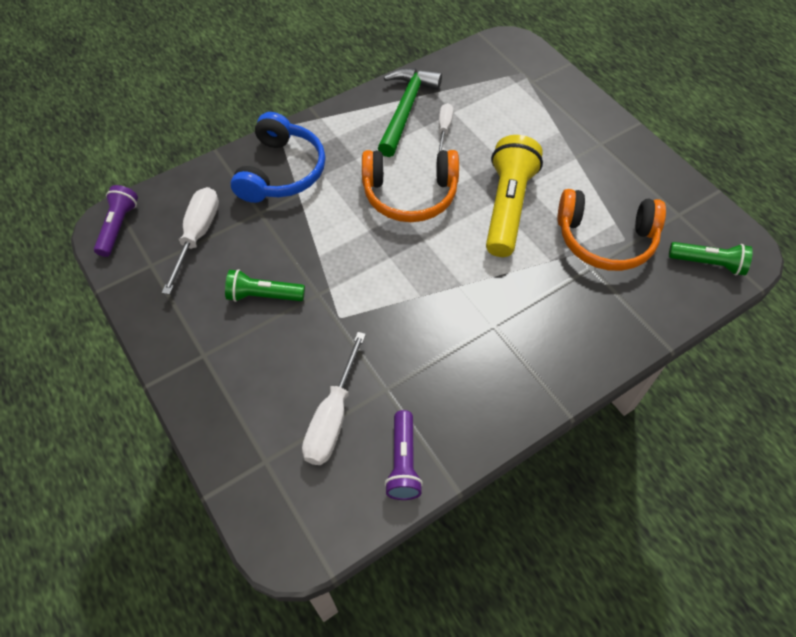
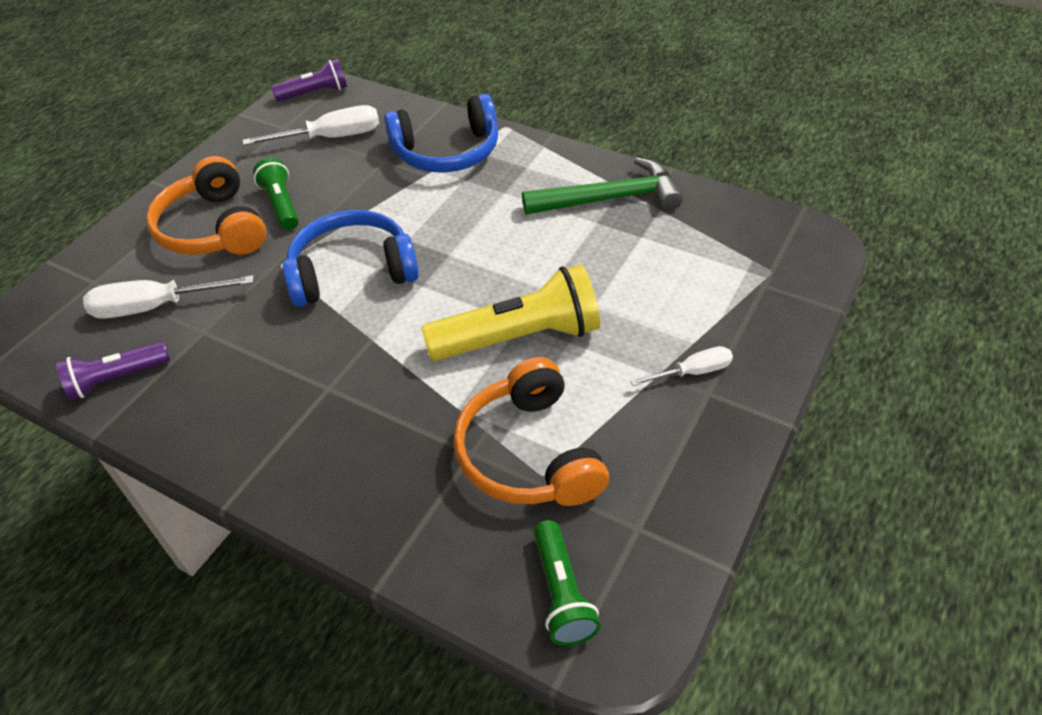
camera: 65 degrees right, 10 degrees down
orange headphones [362,150,459,222] -> orange headphones moved to [146,156,266,255]
white screwdriver [437,103,453,155] -> white screwdriver moved to [630,346,733,386]
none -> blue headphones [283,210,419,307]

